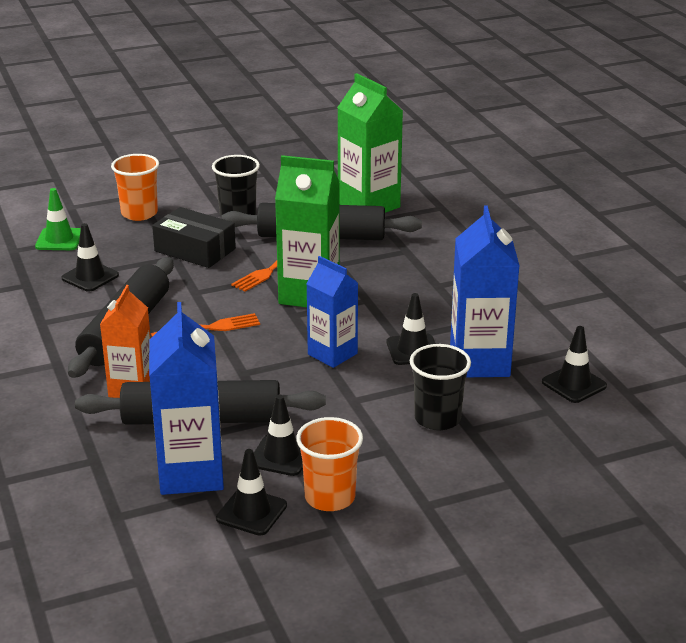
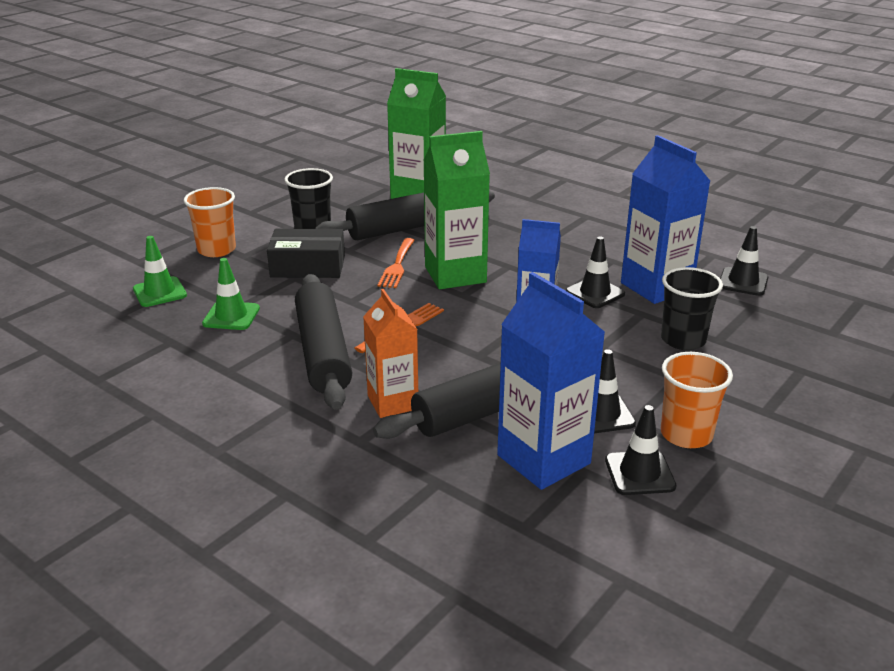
camera: 30 degrees left, 0 degrees up
black traffic cone [61,223,119,292] -> green traffic cone [202,258,260,330]

